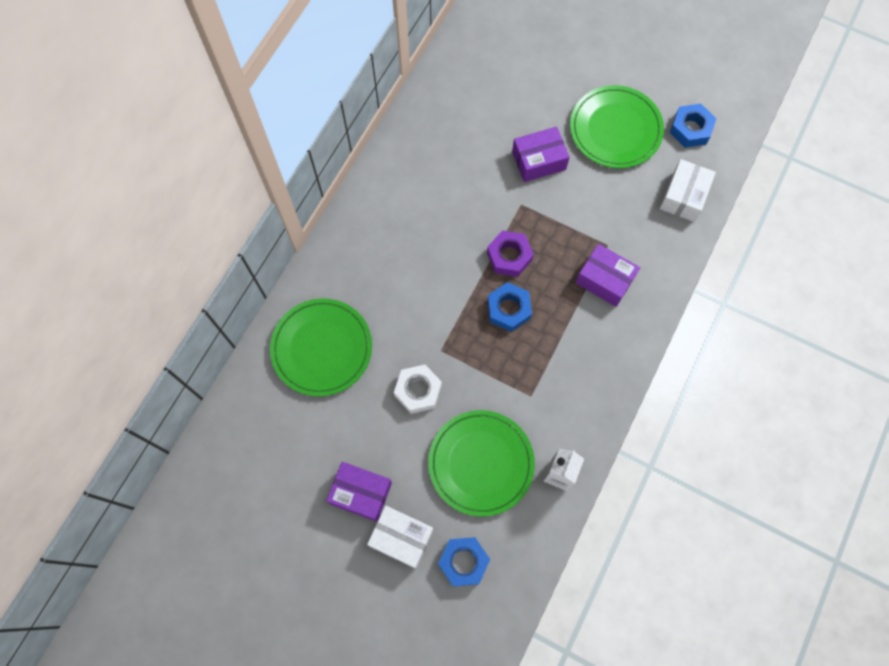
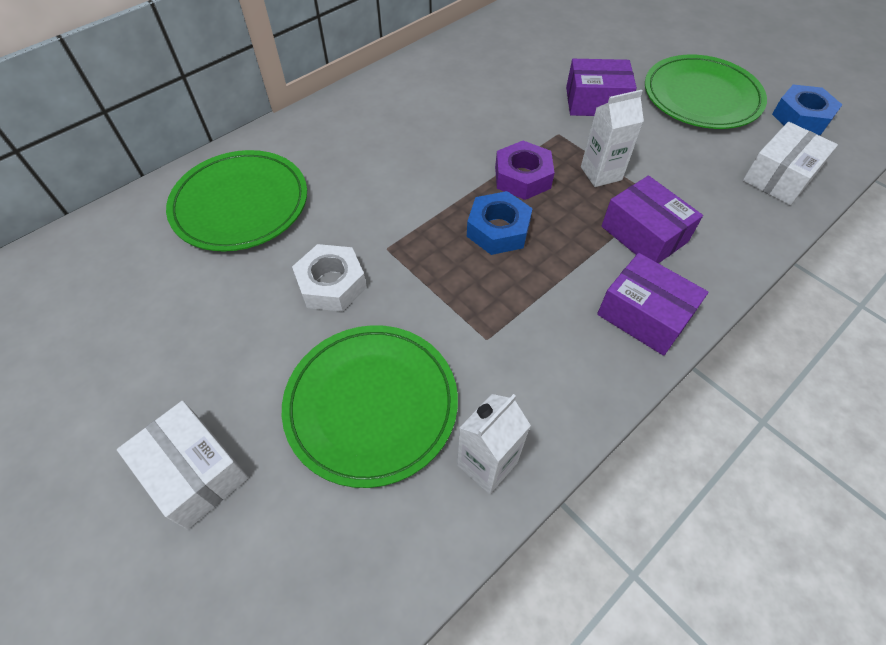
camera: 20 degrees right, 15 degrees down
purple box [326,462,392,522] -> purple box moved to [597,253,708,356]
blue nut [438,537,490,586] -> none
none -> white carton [581,90,644,187]

